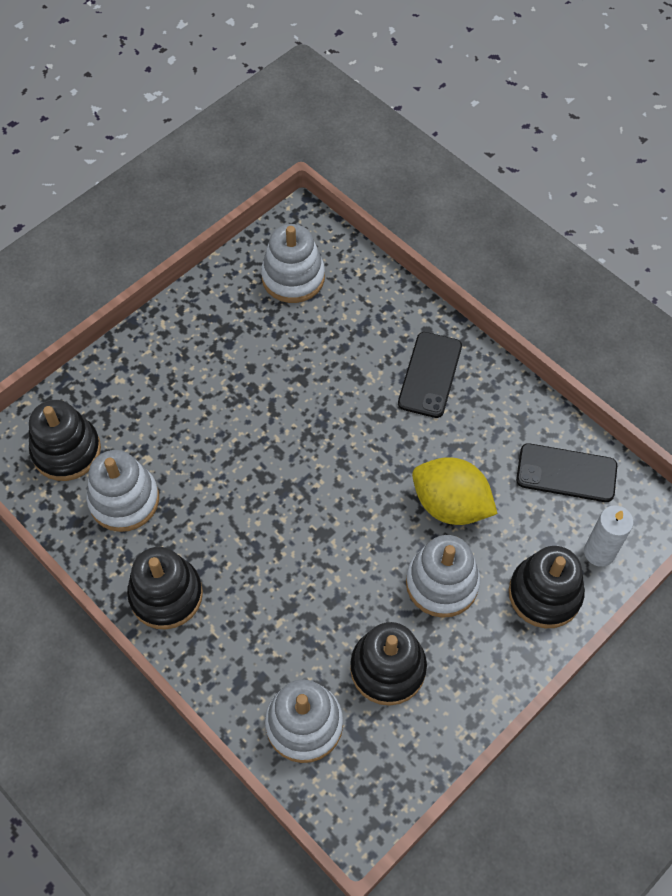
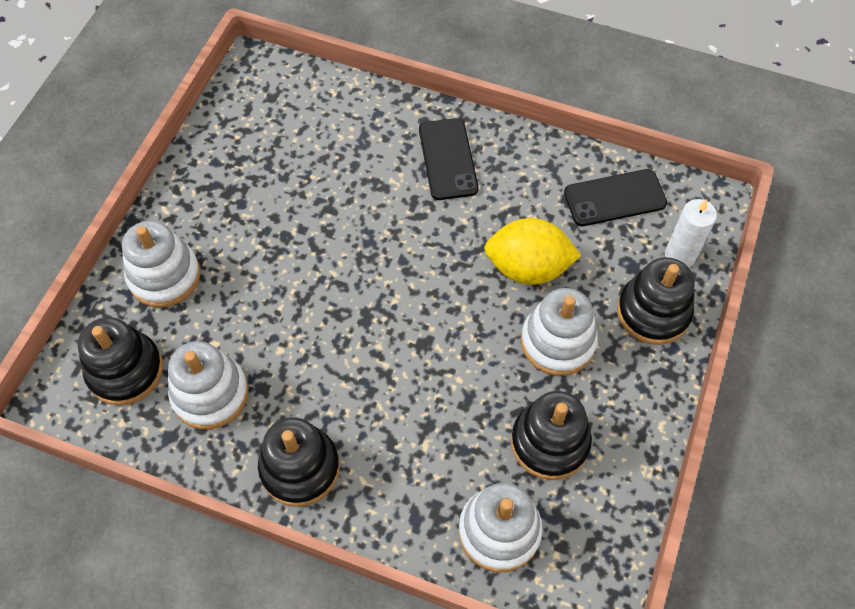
camera: 25 degrees left, 0 degrees up
white stacking toy [261,224,325,303] -> white stacking toy moved to [122,221,200,308]

